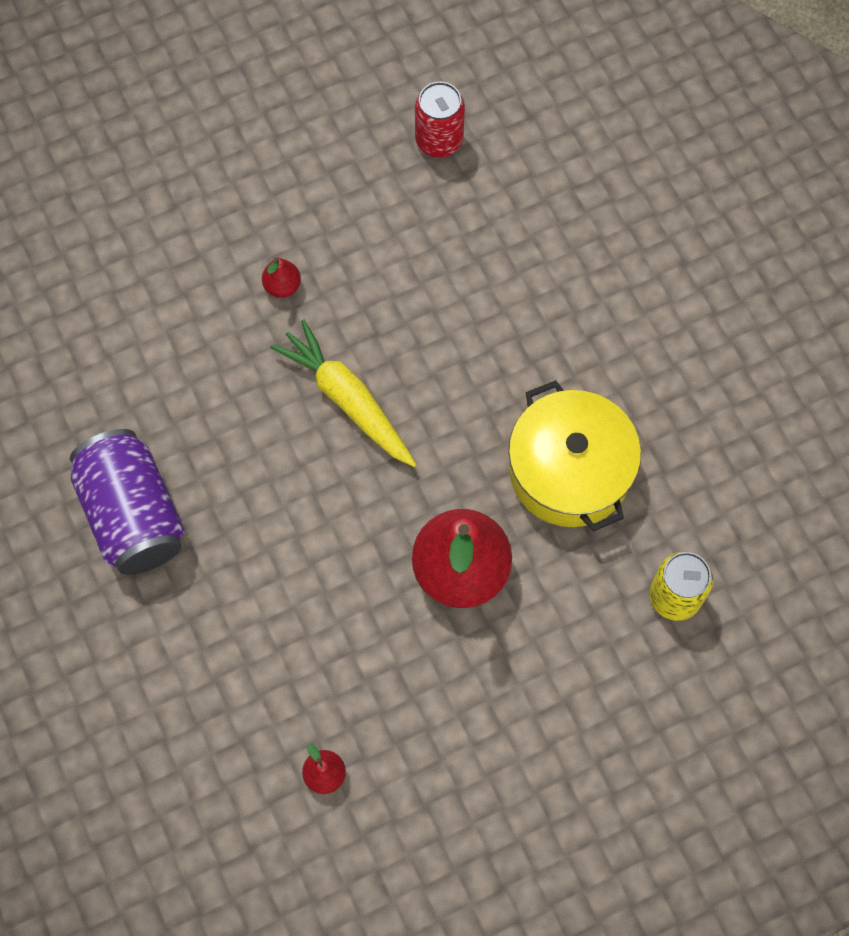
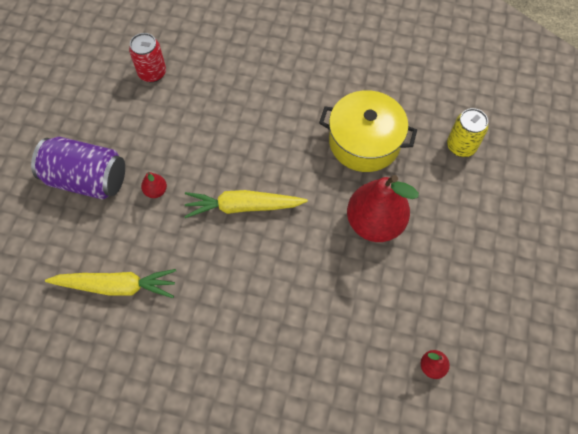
camera: 50 degrees left, 5 degrees down
purple can [70,429,184,575] -> purple can moved to [31,137,125,199]
none -> yellow carrot [45,269,176,298]

